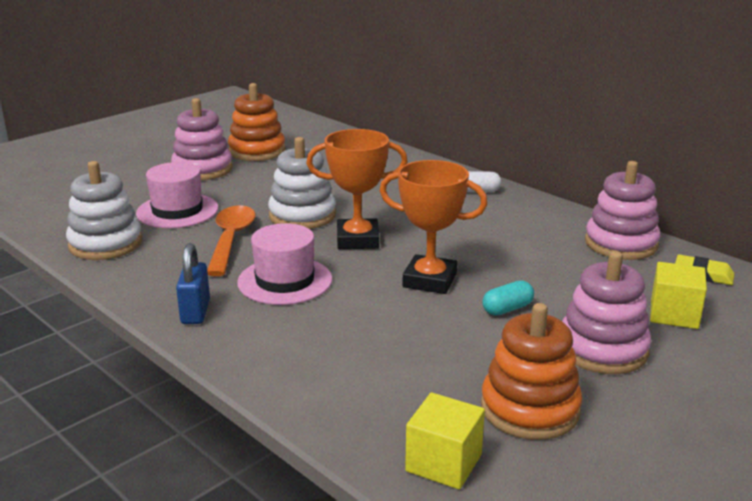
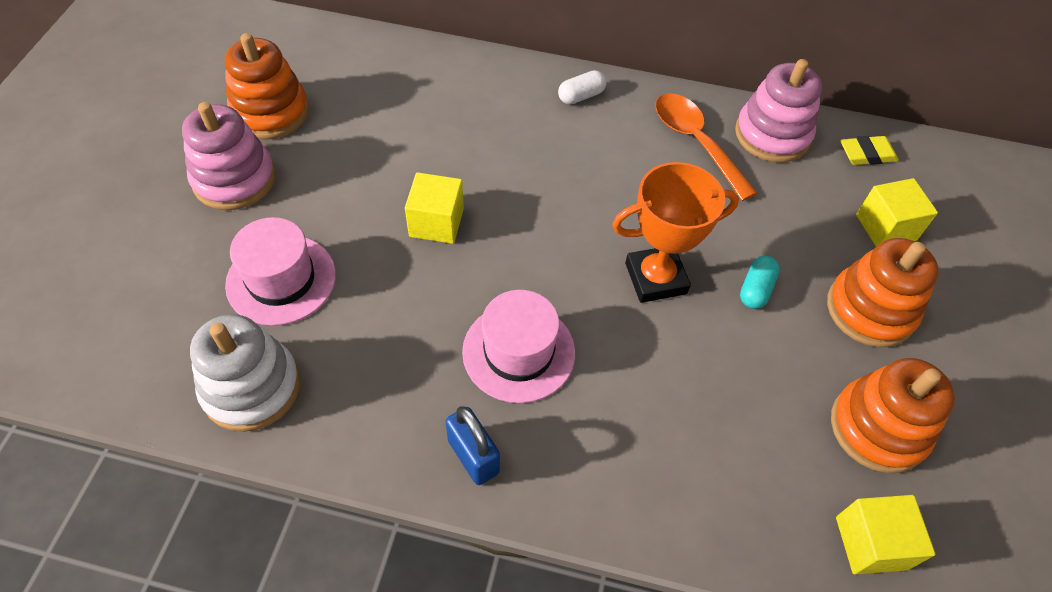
camera: 35 degrees left, 30 degrees up
orange spoon [207,205,256,276] -> orange spoon moved to [655,93,757,201]
white stacking toy [268,137,336,229] -> yellow cube [405,172,464,244]
orange trophy [306,129,408,249] -> none
pink stacking toy [562,251,651,374] -> orange stacking toy [827,238,939,347]

